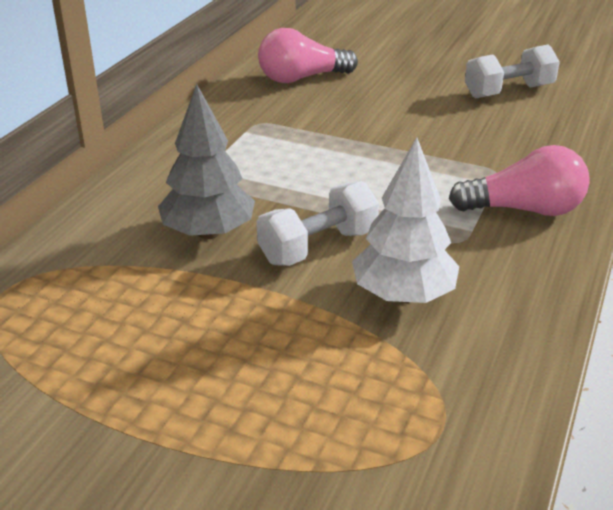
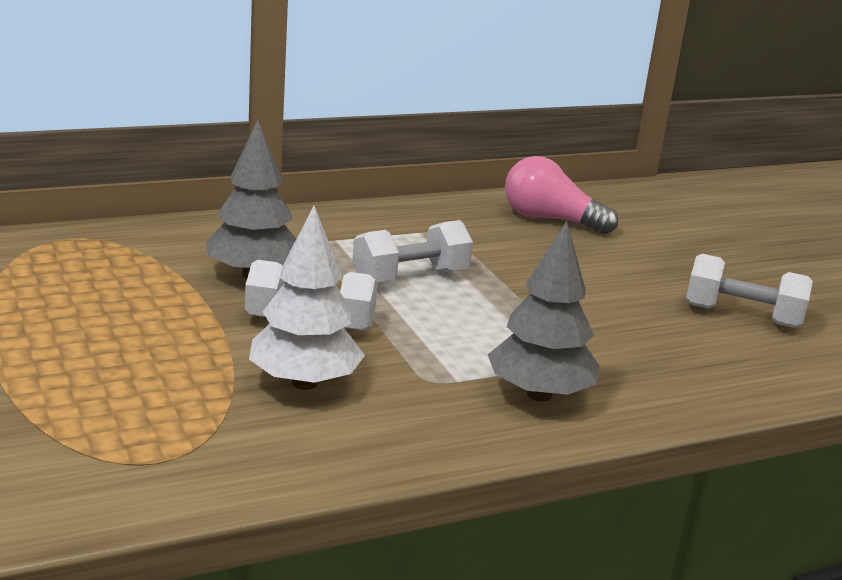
camera: 40 degrees right, 10 degrees down
pink light bulb [449,145,590,216] -> grey tree [487,221,599,401]
none -> white dumbbell [352,220,473,283]

